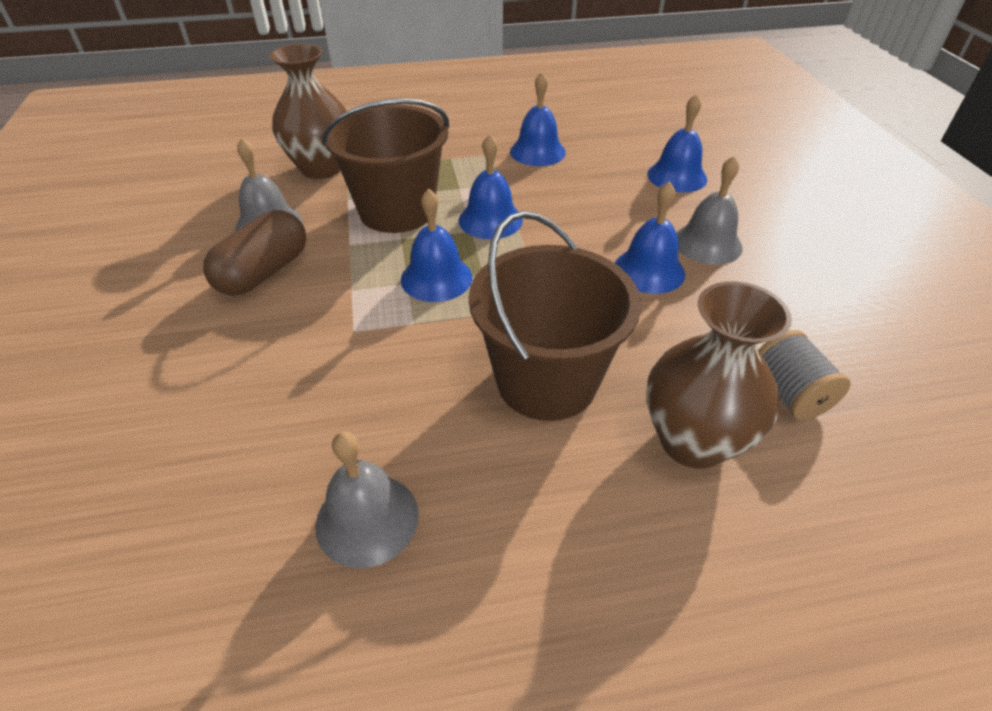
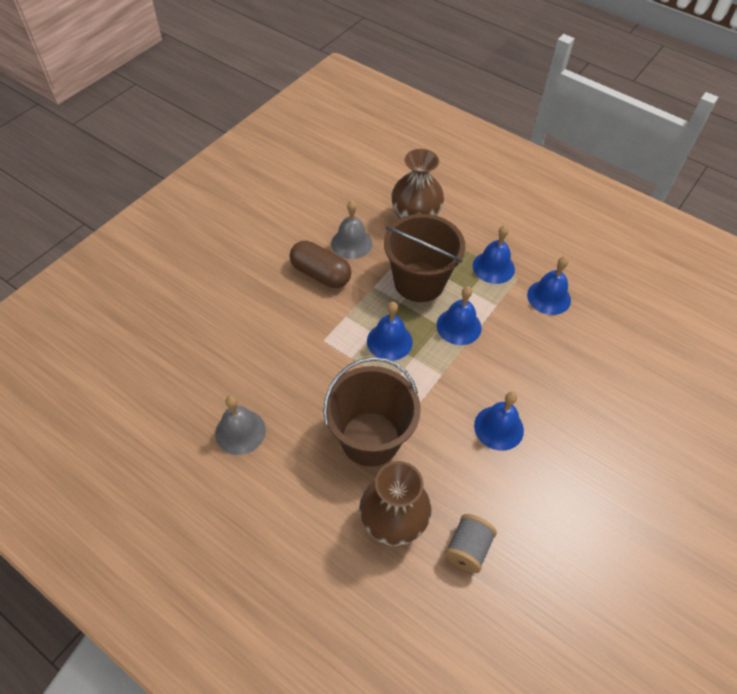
camera: 45 degrees right, 10 degrees up
brown capsule [203,210,306,296] -> brown capsule turned 45 degrees clockwise [290,241,351,288]
blue bell [647,94,707,193] -> blue bell moved to [473,225,515,284]
grey bell [676,156,743,265] -> none

